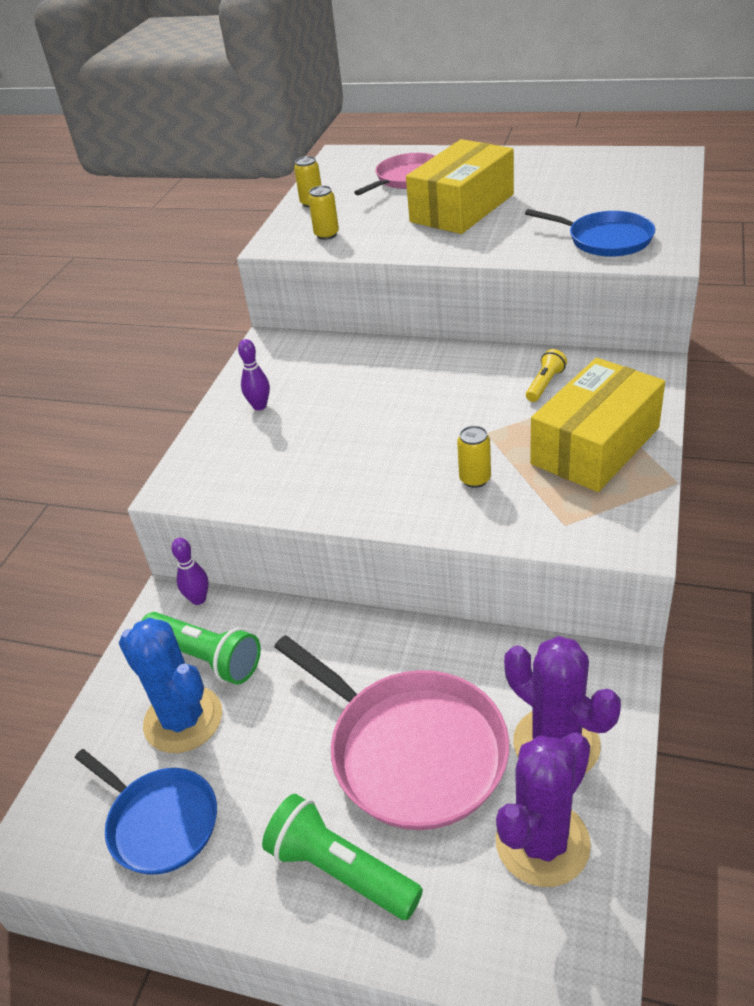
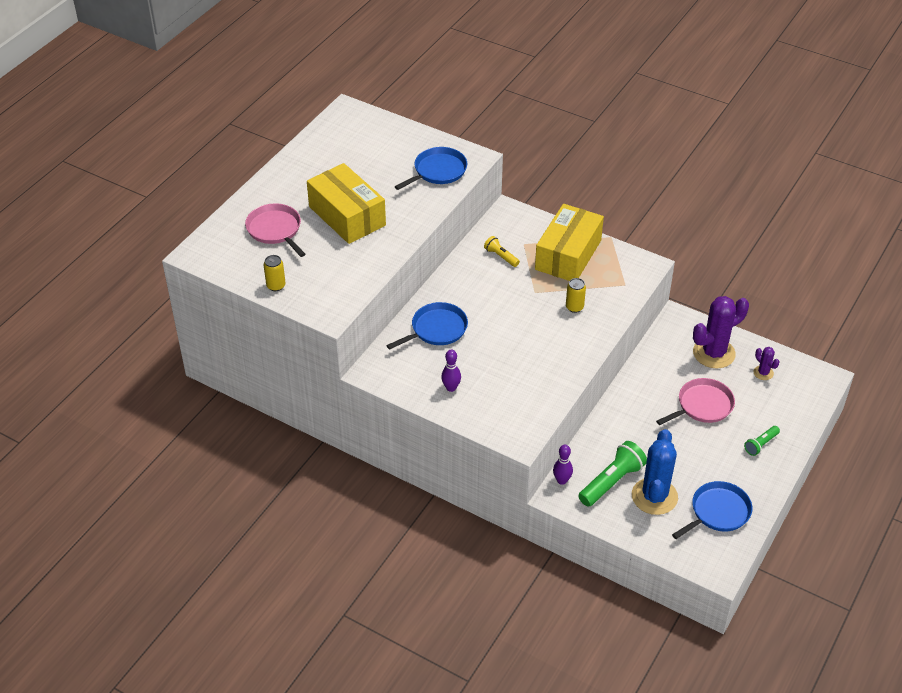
camera: 80 degrees left, 5 degrees up
blue cactus [119,618,222,753] -> blue cactus turned 45 degrees counterclockwise [632,429,678,515]
green flashlight [262,794,423,920] -> green flashlight [744,426,780,456], size x0.55
pink pan [274,635,509,830] -> pink pan [656,378,735,425], size x0.62
yellow can [308,185,339,240] -> none
purple cactus [496,733,591,887] -> purple cactus [753,347,780,380], size x0.47
yellow box [530,358,665,492] -> yellow box turned 60 degrees clockwise [535,204,604,281]
none -> blue pan [386,302,468,350]

